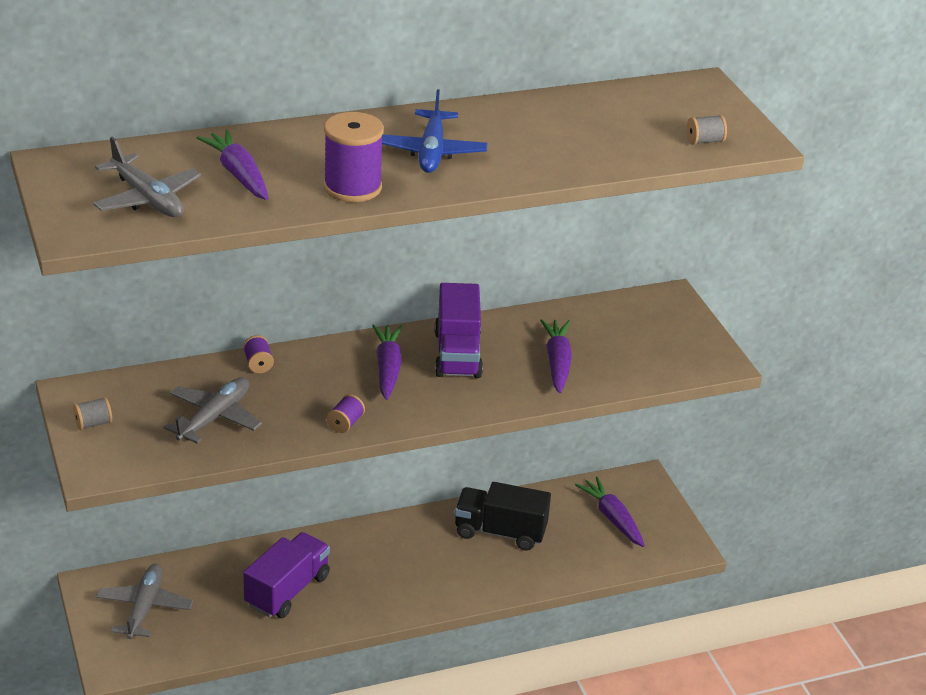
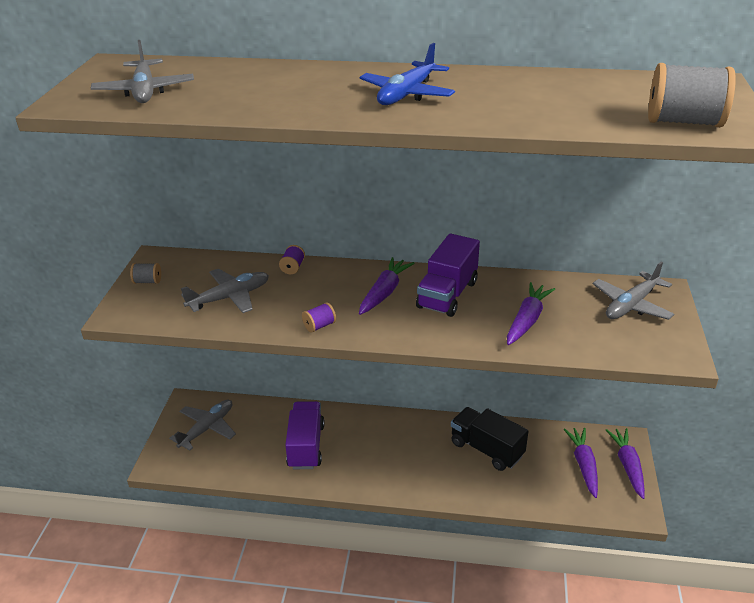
camera: 30 degrees right, 0 degrees up
purple carrot [196,130,268,200] -> purple carrot moved to [606,428,645,499]
purple truck [243,532,330,618] -> purple truck turned 60 degrees counterclockwise [285,401,325,469]
purple spool [324,112,384,202] -> none
grey spool [687,115,727,145] -> grey spool [648,63,736,127], size x2.02
none -> grey plane [593,261,675,320]

